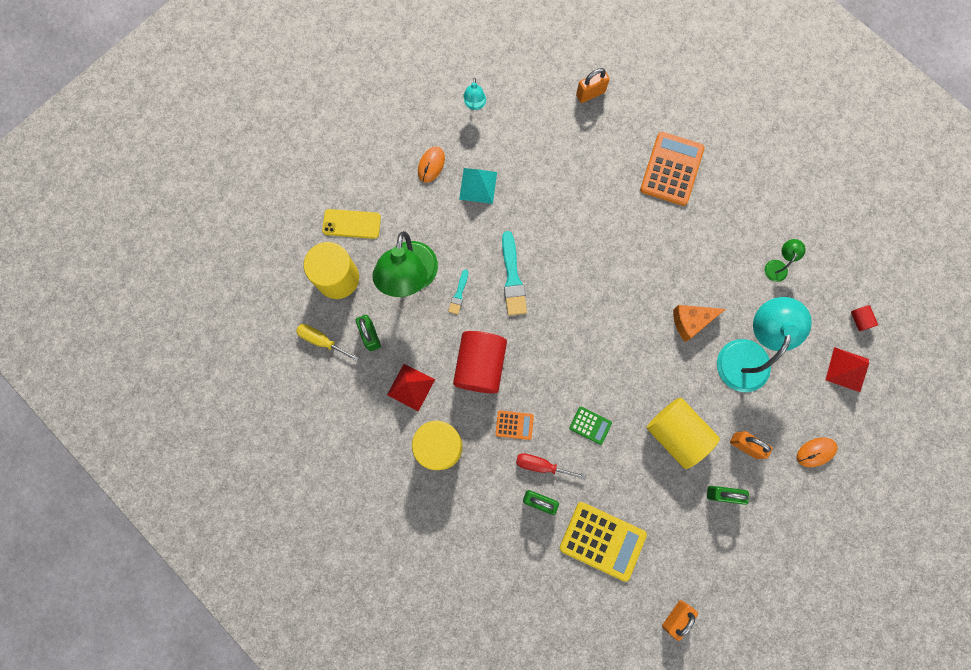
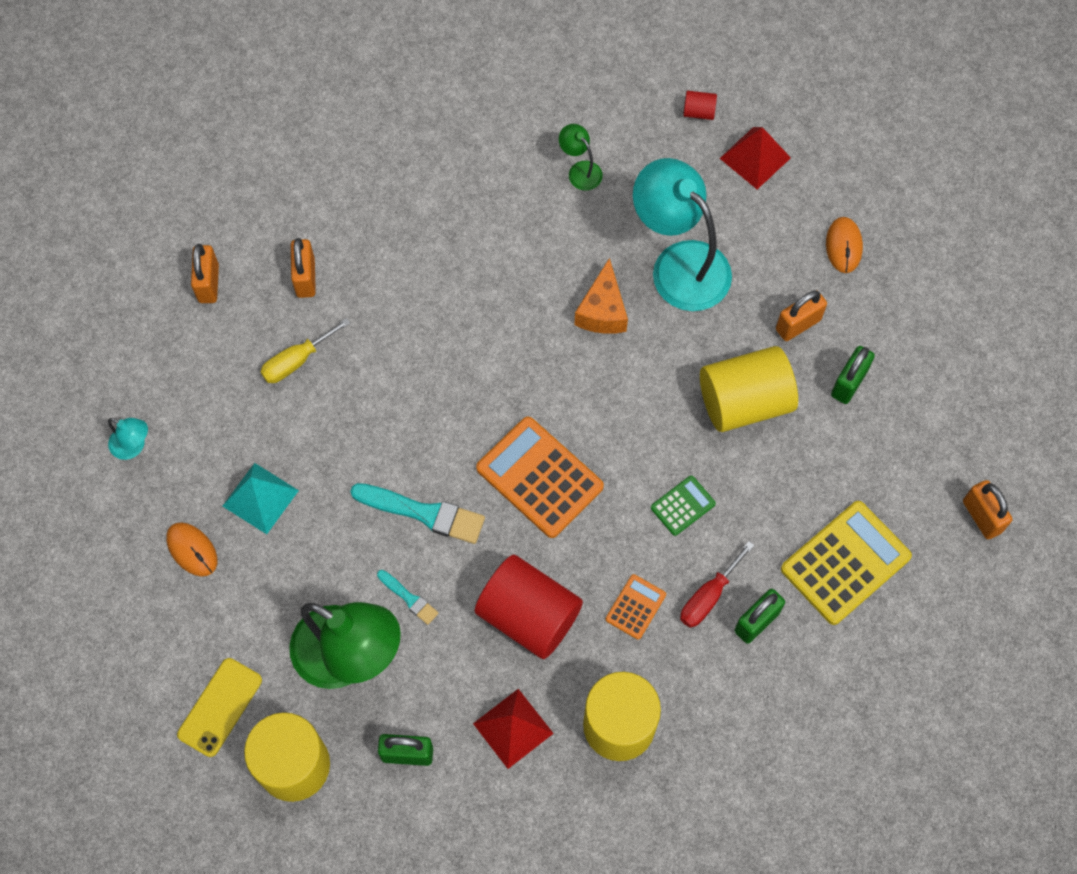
camera: 65 degrees left, 10 degrees down
yellow screwdriver [296,324,359,362] -> yellow screwdriver moved to [260,318,350,383]
orange calculator [640,132,705,206] -> orange calculator moved to [476,417,604,538]
none -> orange padlock [291,238,316,298]

